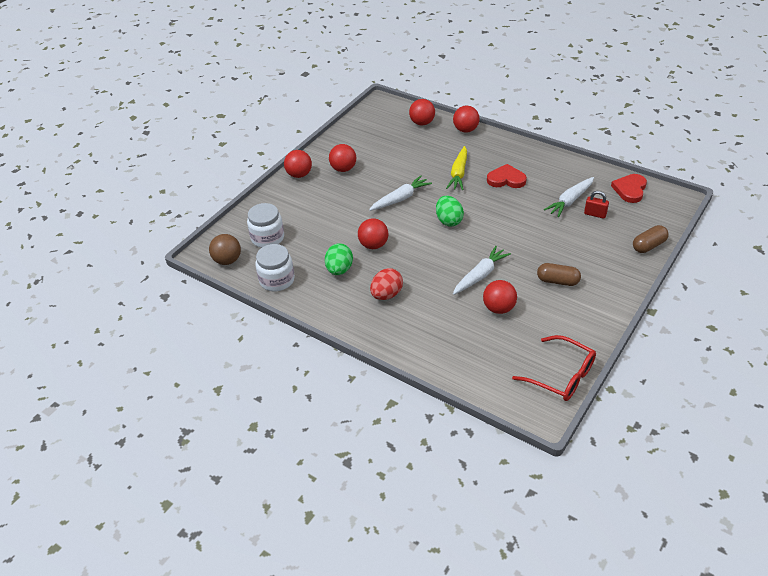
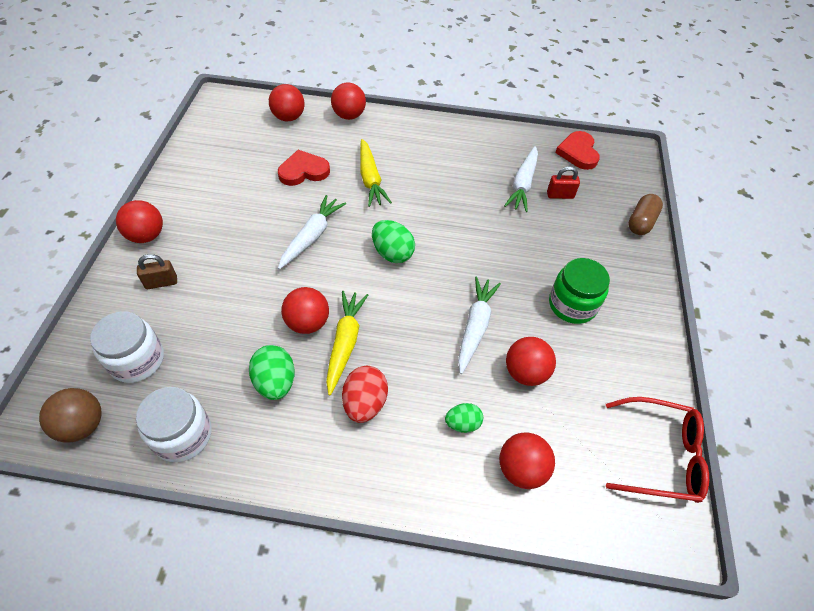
camera: 30 degrees left, 10 degrees up
red ball [329,144,356,172] -> red ball moved to [499,432,555,489]
red heart [487,164,527,188] -> red heart moved to [278,150,330,186]
brown capsule [537,263,581,286] -> green jar [549,258,610,324]
none -> brown padlock [137,254,177,289]
none -> yellow carrot [326,291,368,395]
none -> green egg [445,403,483,433]

